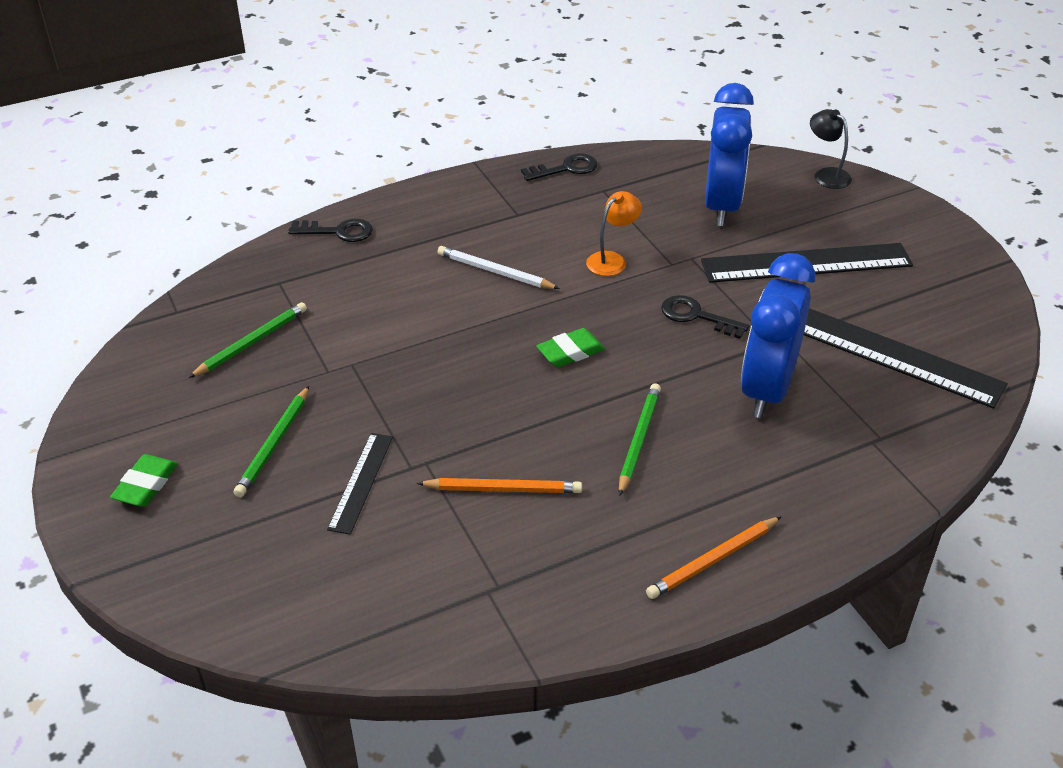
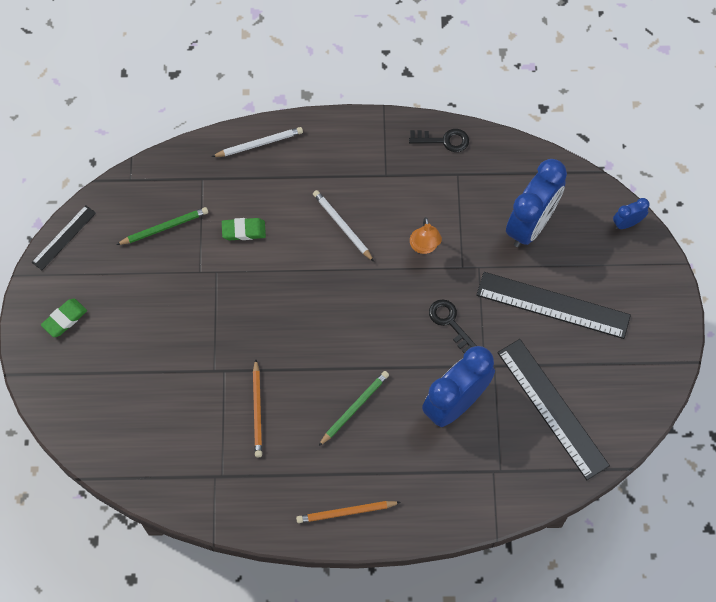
camera: 25 degrees right, 25 degrees up
green pencil [233,386,309,497] -> none
black key [288,219,373,242] -> white pencil [212,127,303,157]
black ruler [327,433,393,535] -> black ruler moved to [32,205,96,270]
orange pencil [417,478,582,493] -> orange pencil turned 60 degrees clockwise [253,359,262,457]
green eraser [536,328,605,367] -> green eraser moved to [222,218,266,240]
orange lamp [586,191,642,276] -> orange lamp turned 105 degrees clockwise [410,217,442,254]
black lamp [810,109,852,189] -> blue clock [613,198,649,229]

